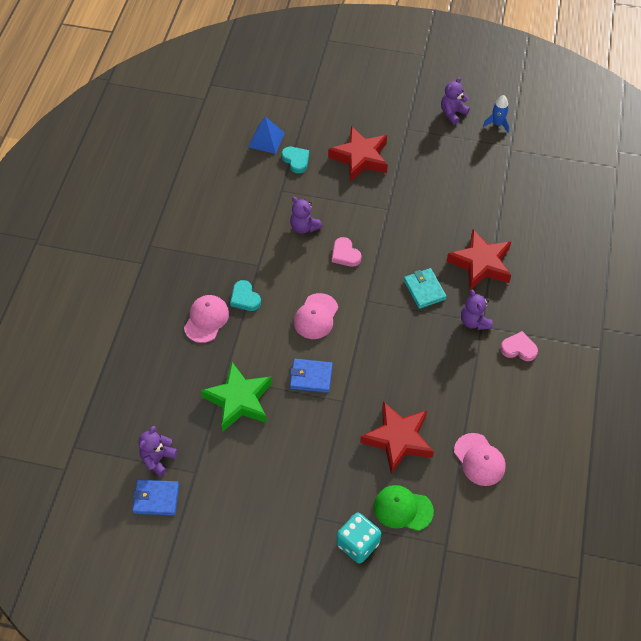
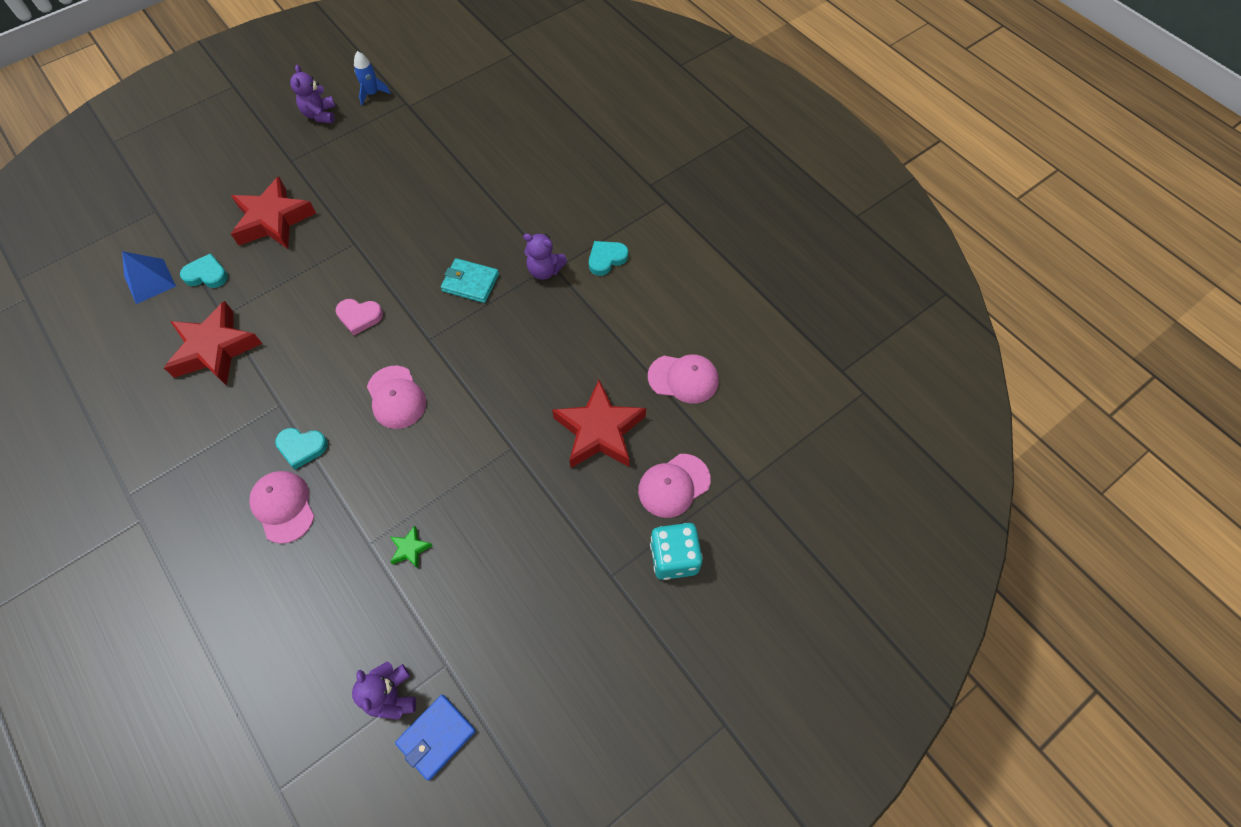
camera: 50 degrees left, 5 degrees up
green star [201,362,272,431] -> green star [390,525,433,568], size x0.42
purple teddy bear [290,197,322,234] -> none
blue wallet [290,359,333,393] -> none
green cap [373,485,434,531] -> pink cap [638,454,711,518]
red star [447,229,511,290] -> red star moved to [164,301,262,386]
pink heart [500,331,538,361] -> turquoise heart [589,241,628,276]

